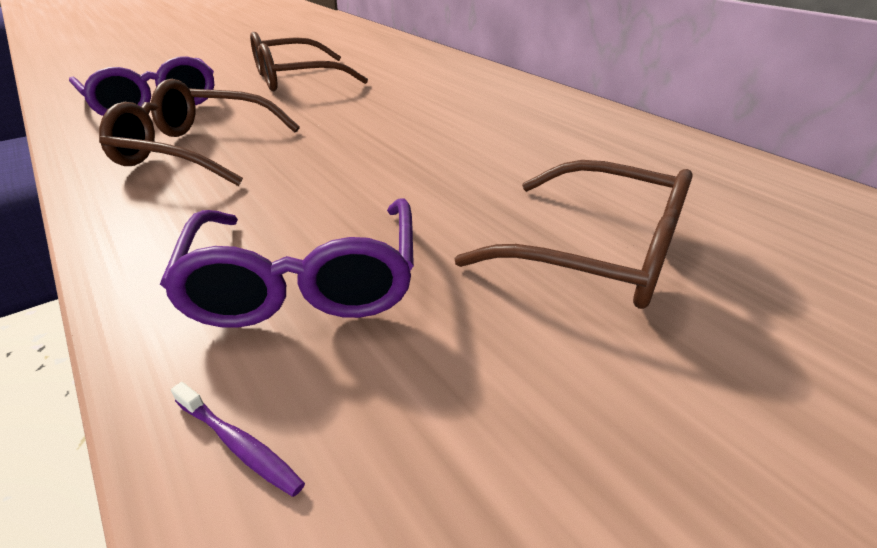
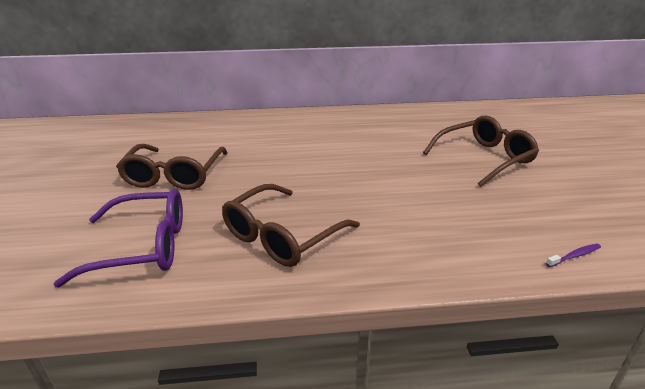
camera: 60 degrees left, 5 degrees down
purple glasses [160,198,414,328] -> none

